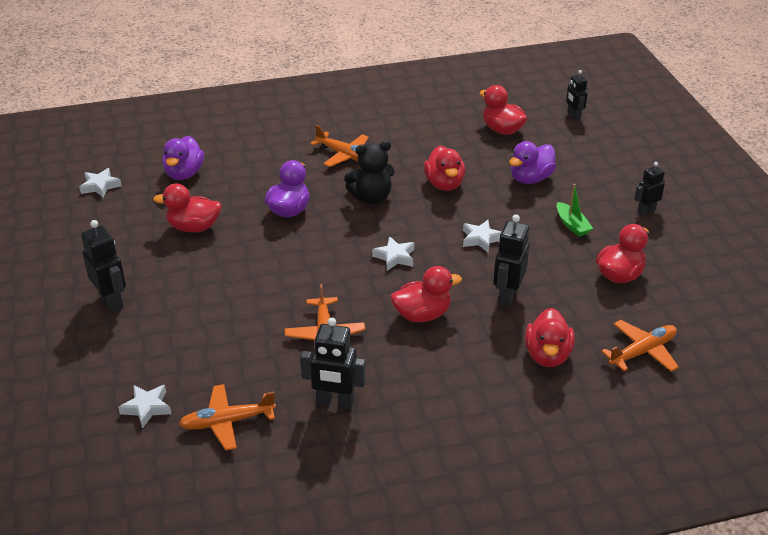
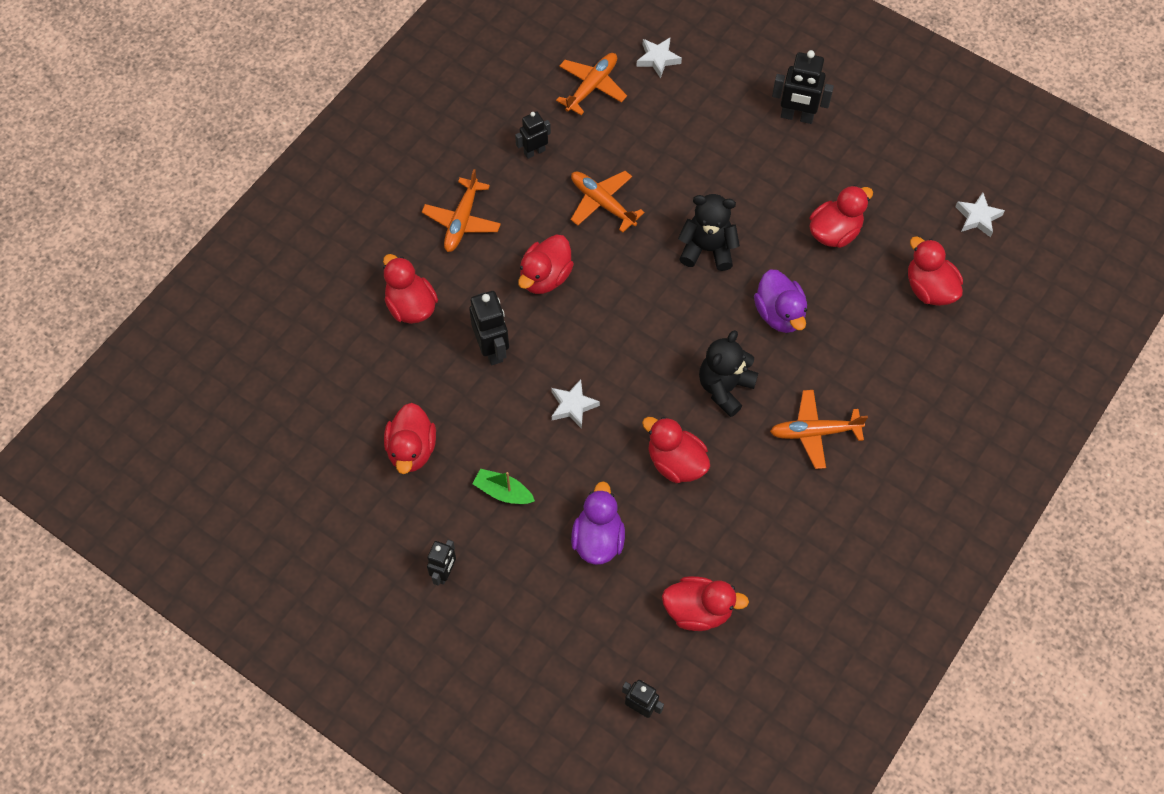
camera: 140 degrees right, 25 degrees up
purple duck [162,136,204,180] -> red duck [908,236,963,306]
black robot [300,318,366,409] -> black robot [515,112,551,159], size x0.64
white star [372,236,414,271] -> none
orange plane [601,320,679,372] -> orange plane moved to [422,169,501,252]
none -> black teddy bear [678,194,740,271]

